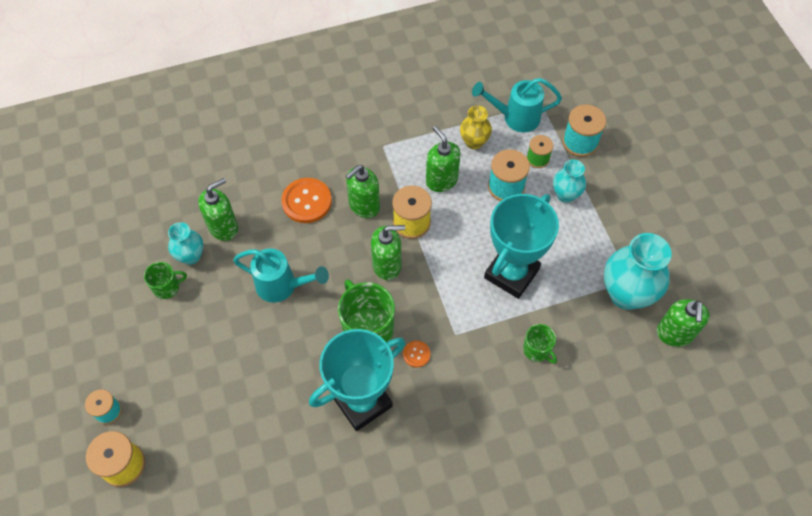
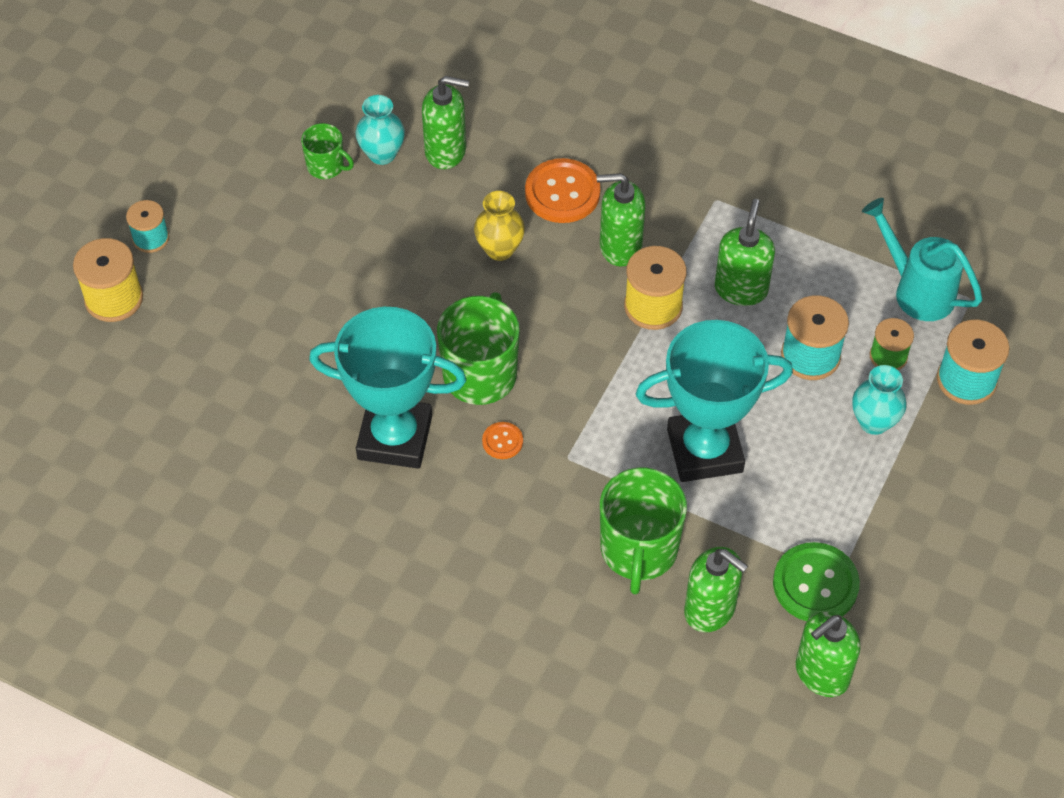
camera: 45 degrees right, 5 degrees down
turquoise watering can [233,248,329,303] -> none
green soap dispenser [371,225,405,280] -> green soap dispenser moved to [684,547,748,632]
yellow vase [460,106,492,149] -> yellow vase moved to [474,191,525,261]
green mug [523,324,557,364] -> green mug [600,468,687,594], size x1.85
turquoise vase [604,233,672,310] -> green button [773,542,860,621]

